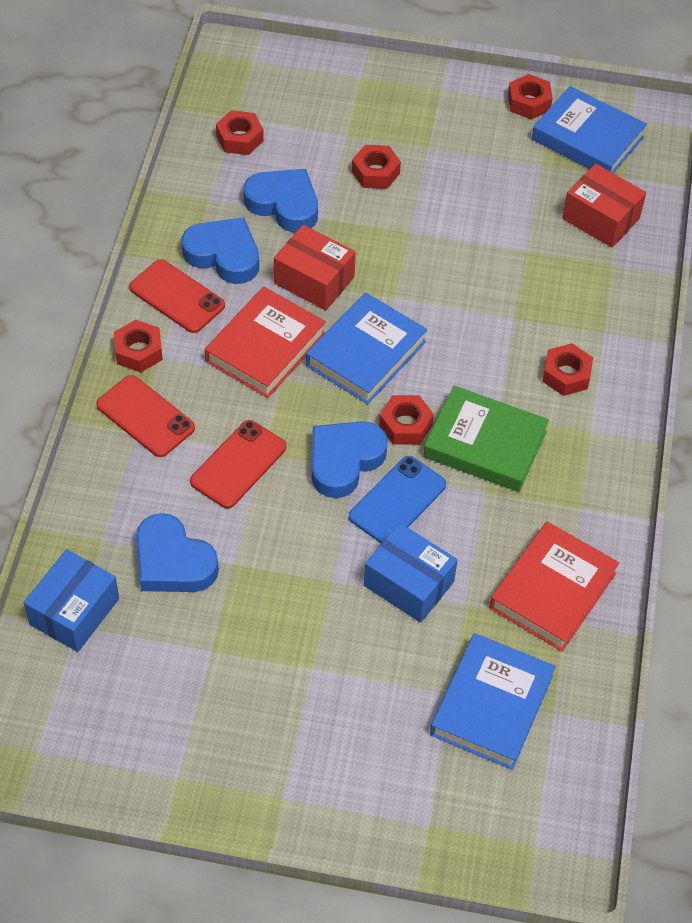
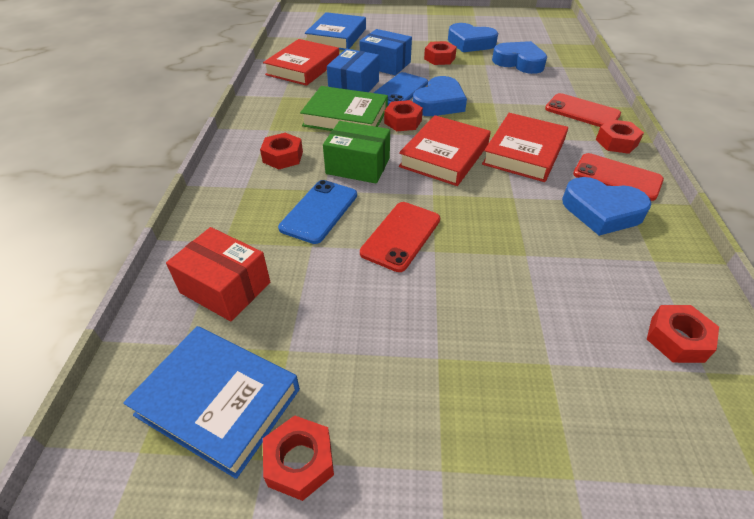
camera: 175 degrees right, 10 degrees down
blue box [24,549,119,652] -> blue box moved to [327,49,379,92]
red phone [190,420,286,508] -> red phone moved to [360,202,440,272]
blue heart [243,169,318,233] -> blue heart moved to [448,23,498,52]
red box [274,225,356,310] -> none
blue book [306,292,427,404] -> red book [399,115,491,186]
red nut [352,145,401,189] -> red nut moved to [424,41,457,65]
none -> blue phone [278,180,357,244]
none -> green box [323,121,390,184]

